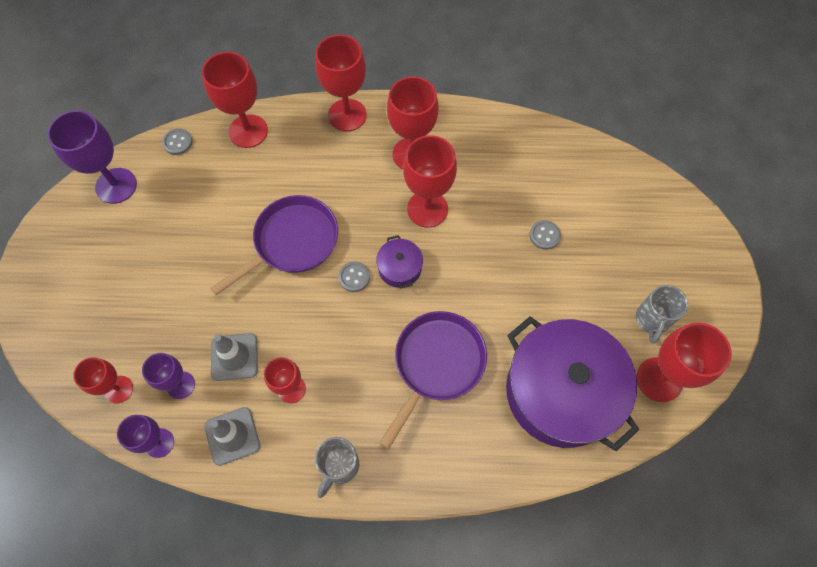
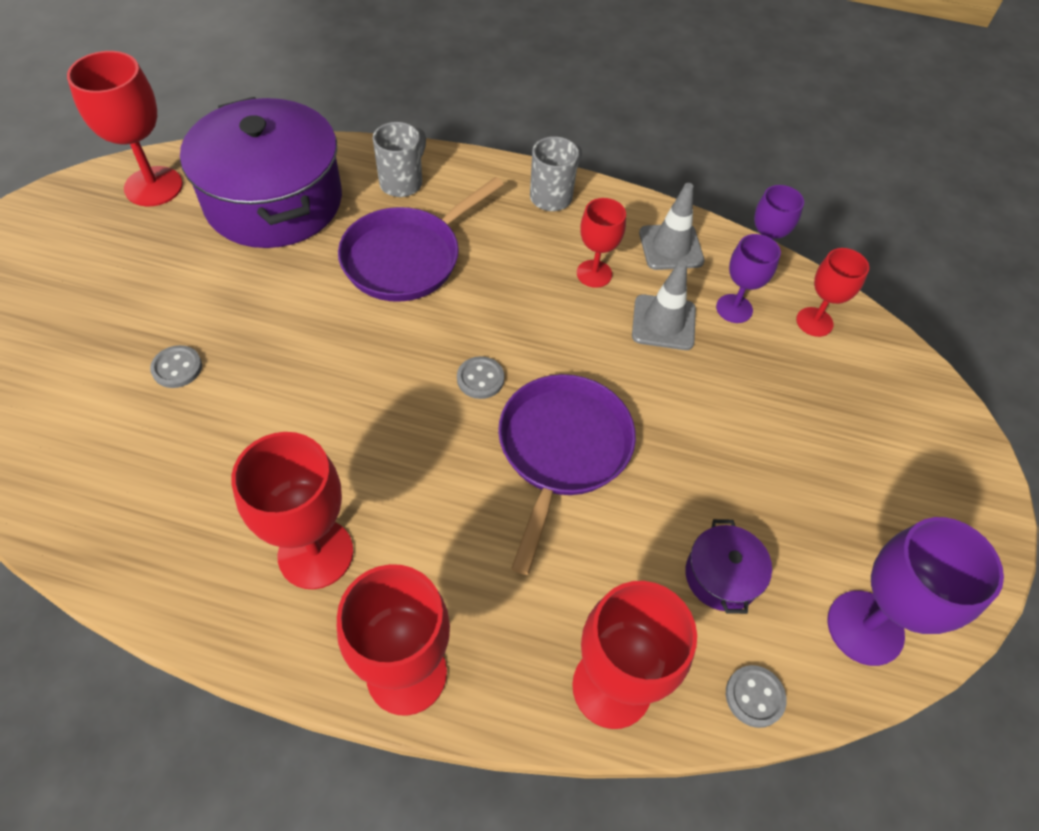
camera: 170 degrees left, 10 degrees down
purple pan [210,195,338,295] -> purple pan turned 135 degrees clockwise [498,374,636,575]
purple pot [376,235,423,288] -> purple pot moved to [685,519,772,614]
red goblet [403,135,457,228] -> none
grey mug [636,285,688,344] -> grey mug moved to [373,122,426,197]

